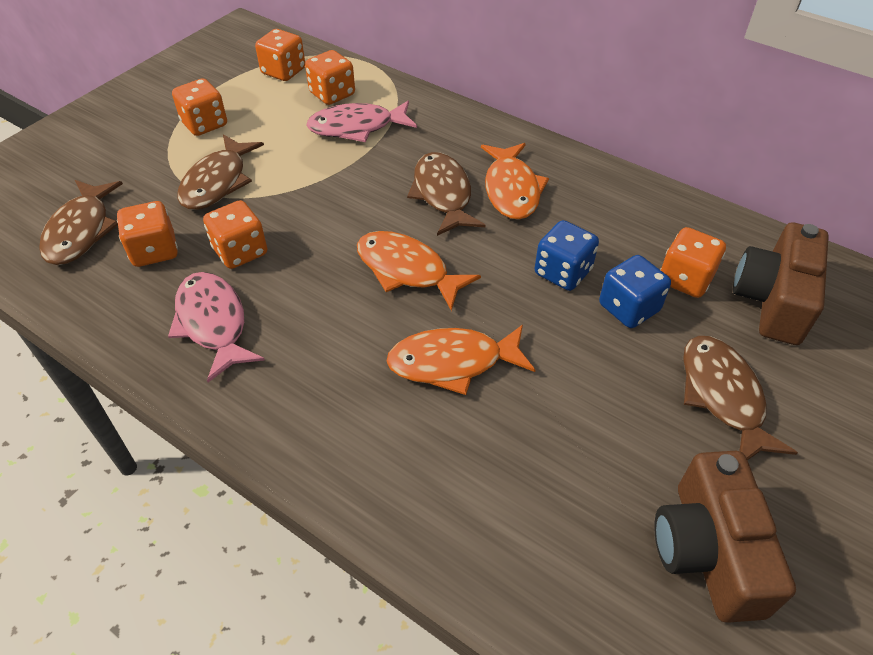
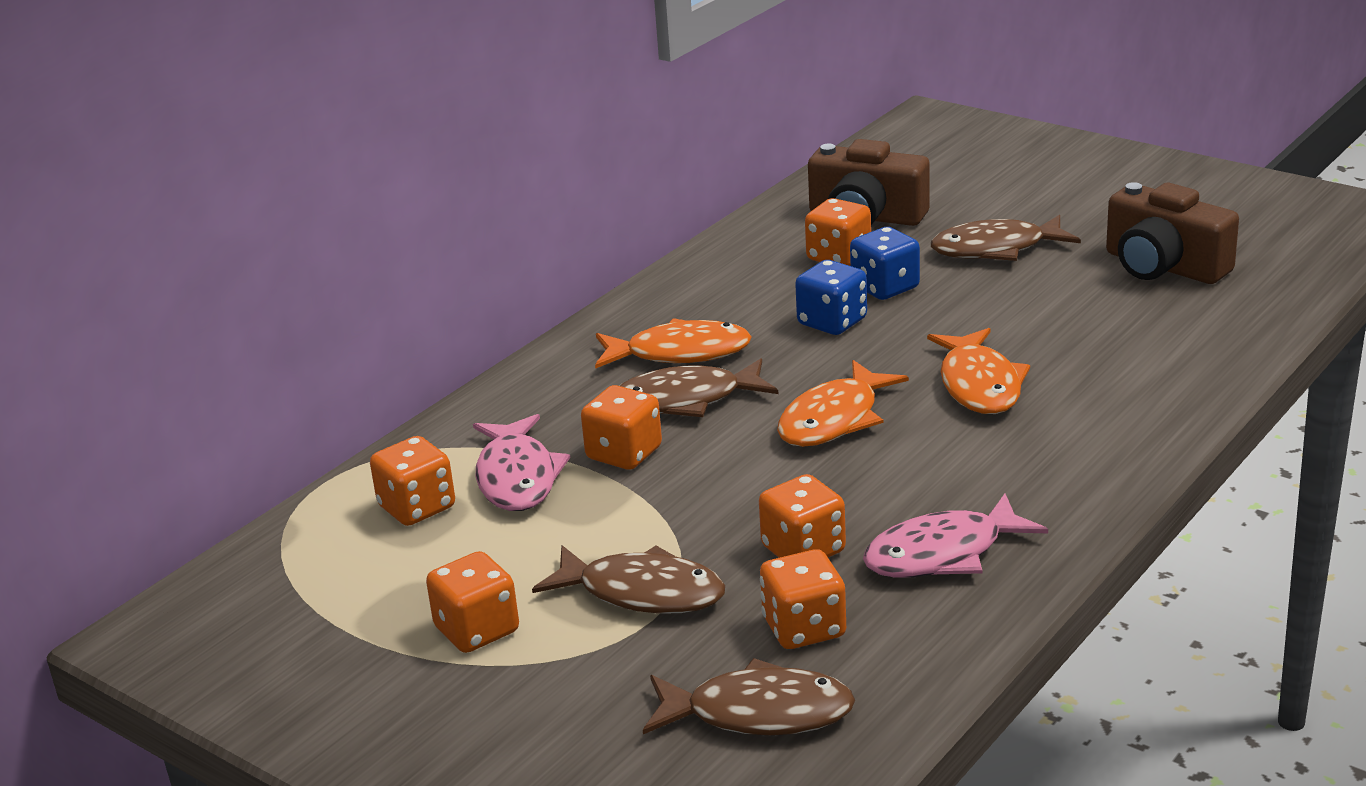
camera: 85 degrees left, 20 degrees down
orange dice [255,29,305,81] -> orange dice moved to [581,385,662,470]
brown camera [654,451,796,623] -> brown camera turned 45 degrees clockwise [1106,182,1239,284]

